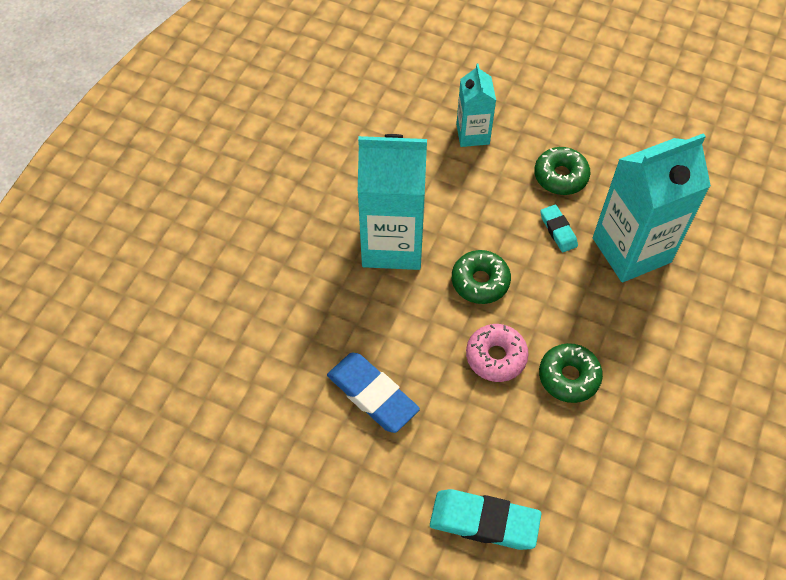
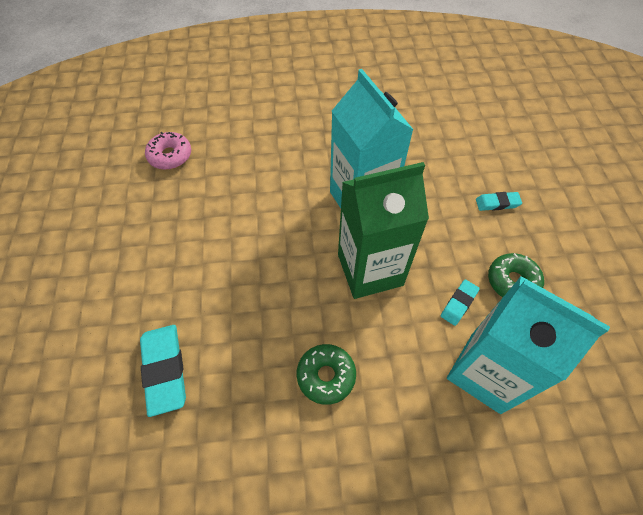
camera: 60 degrees right, 0 degrees up
blue eraser [327,353,420,433] -> none
green donut [452,250,511,304] -> green carton [338,162,429,299]
turquoise carton [456,64,496,147] -> turquoise eraser [476,192,522,211]
pink donut [466,324,529,382] -> pink donut moved to [145,132,191,170]

